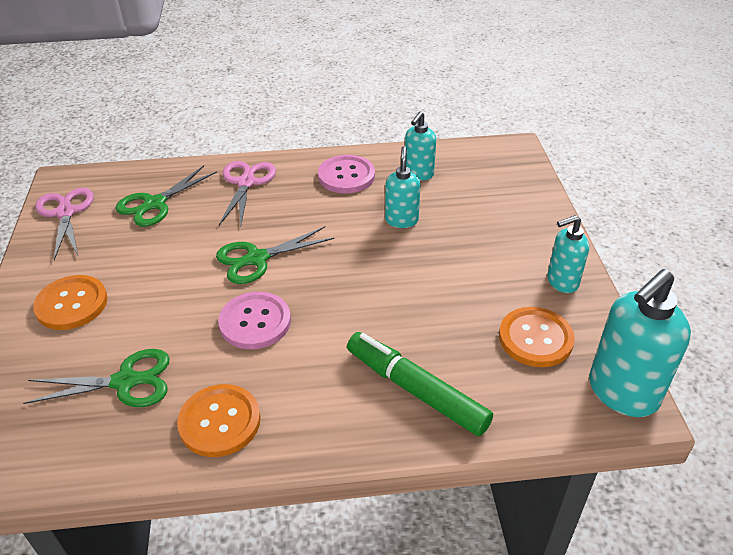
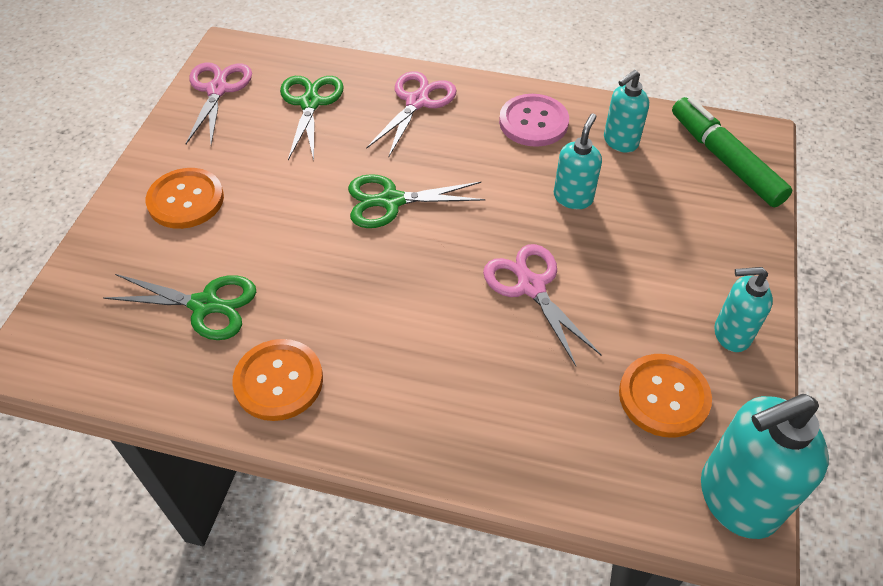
camera: 20 degrees right, 10 degrees up
green scissors [116,166,217,227] -> green scissors turned 120 degrees clockwise [280,76,343,160]
pink button [218,292,291,349] -> none
green marker [347,332,493,436] -> green marker moved to [672,97,793,207]
none -> pink scissors [483,244,601,366]

